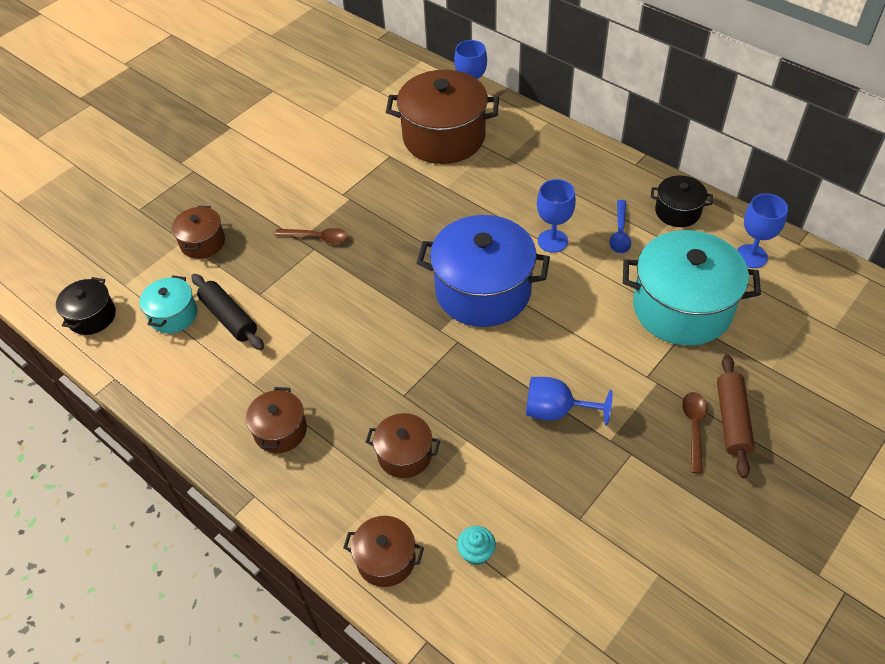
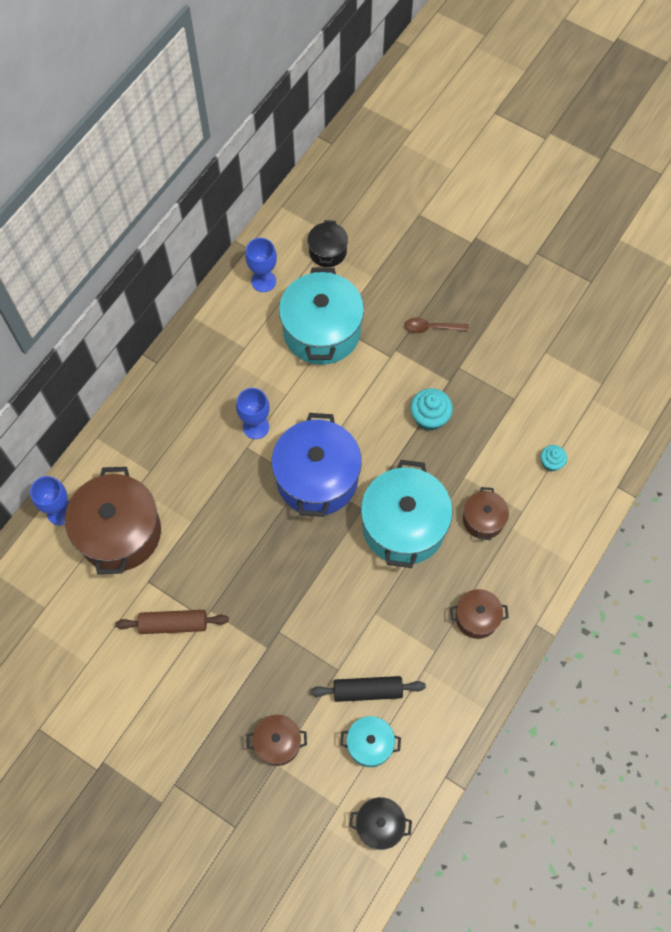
camera: 100 degrees left, 15 degrees up
black rolling pin [191,274,264,350] -> black rolling pin turned 45 degrees clockwise [311,676,426,702]
brown spoon [275,228,348,244] -> none
brown pot [343,516,424,587] -> none
blue goblet [526,377,612,425] -> turquoise cupcake [410,388,453,431]
blue spoon [609,200,631,254] -> none
black pot [651,175,713,227] -> black pot moved to [308,220,348,267]
brown rolling pin [717,355,755,478] -> brown rolling pin moved to [116,610,229,634]
none -> turquoise pot [361,460,452,568]

